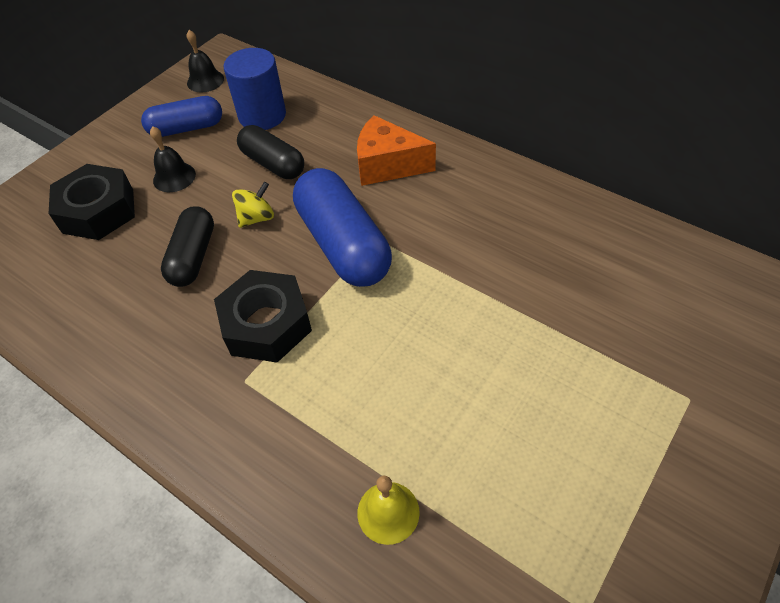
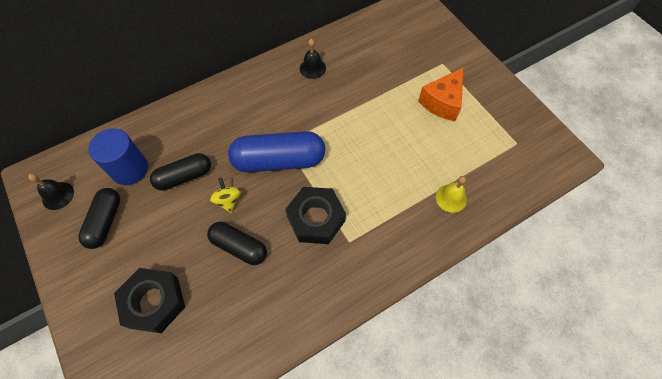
camera: 70 degrees left, 10 degrees up
blue capsule [141,96,222,137] -> black capsule [78,188,120,249]
black bell [150,126,196,192] -> black bell moved to [300,39,326,79]
orange cheese [357,115,436,186] -> orange cheese moved to [418,67,464,121]

